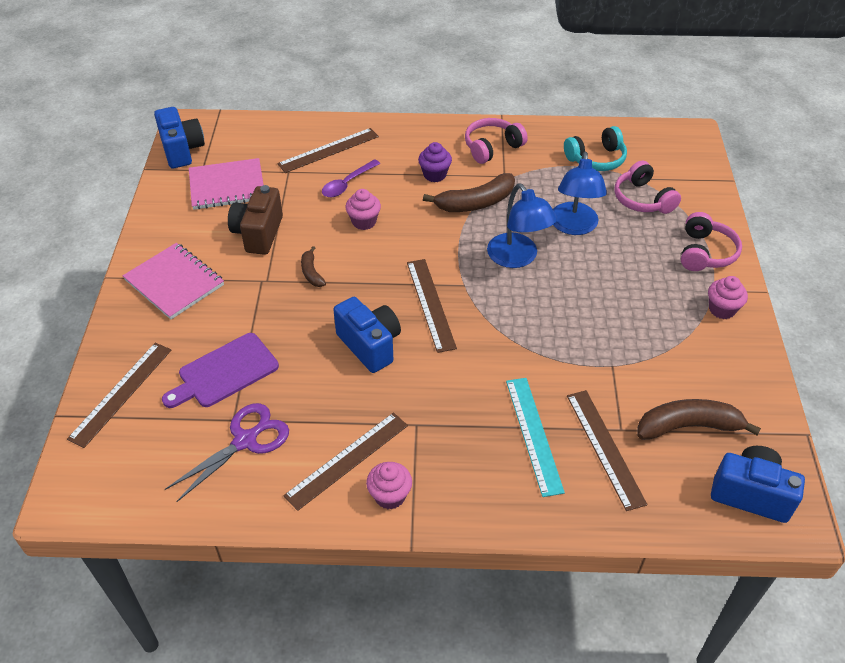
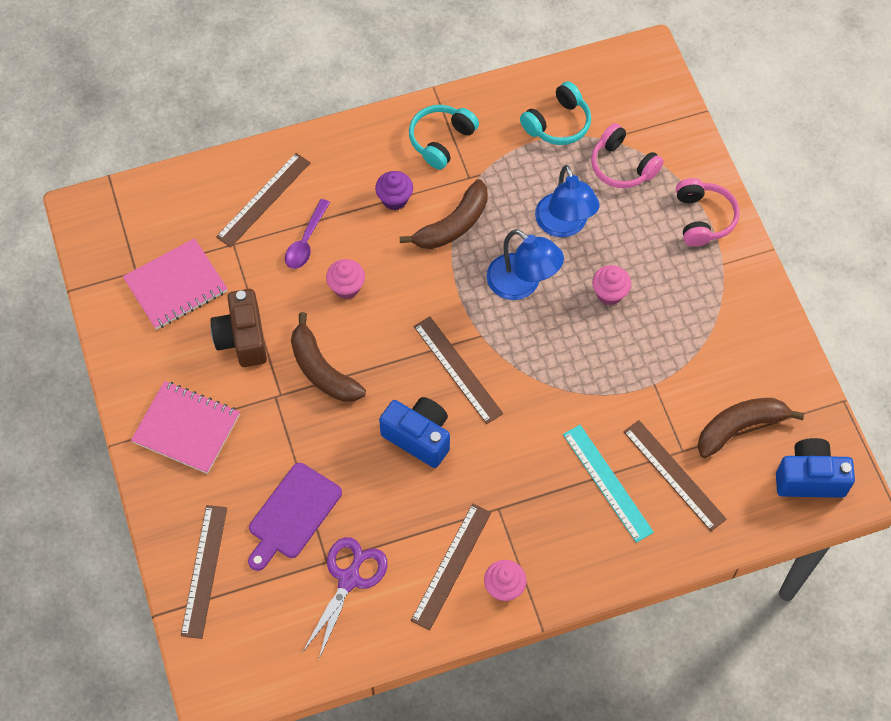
camera: 20 degrees left, 15 degrees up
blue camera [154,107,205,168] -> none
brown banana [301,246,326,287] -> brown banana [291,312,366,402], size x1.89
pink headphones [465,118,528,164] -> turquoise headphones [409,105,479,170]
pink cupcake [708,276,748,319] -> pink cupcake moved to [592,265,631,305]

